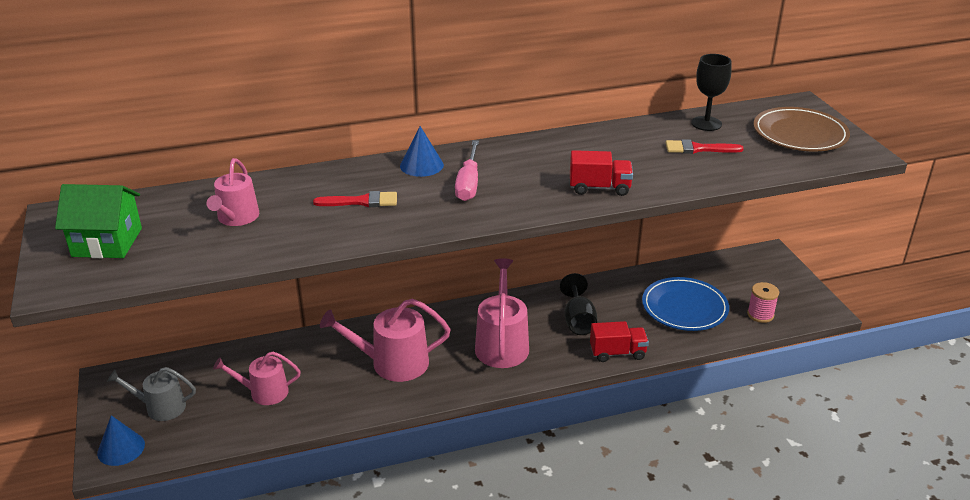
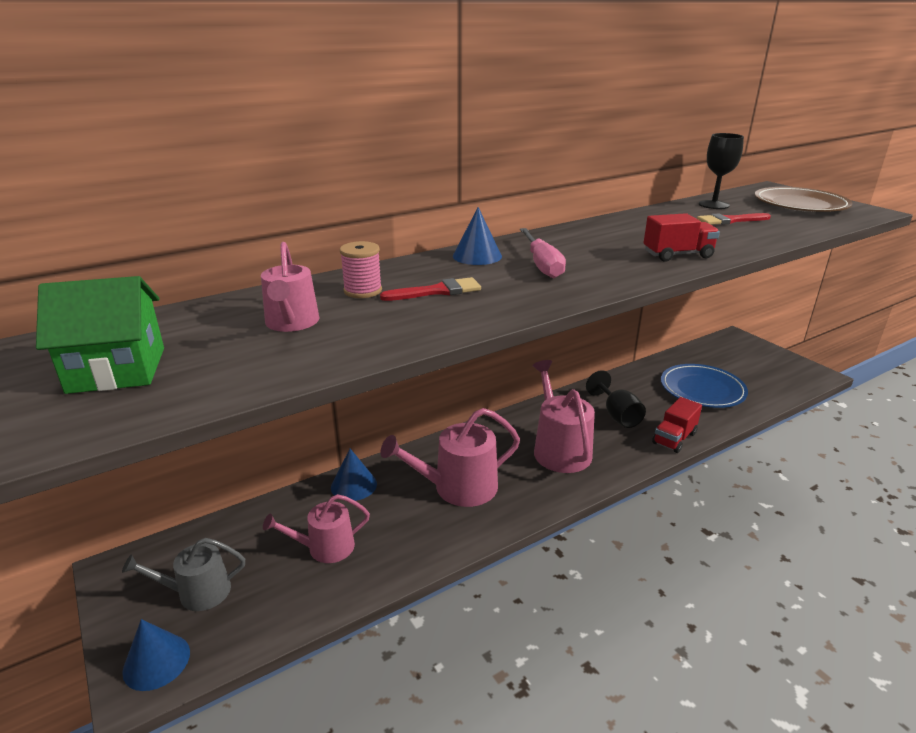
camera: 15 degrees left, 5 degrees down
red truck [590,321,649,362] -> red truck turned 150 degrees clockwise [652,397,702,453]
pink spool [747,282,779,323] -> pink spool moved to [340,241,382,298]
none -> blue cone [331,449,377,501]

